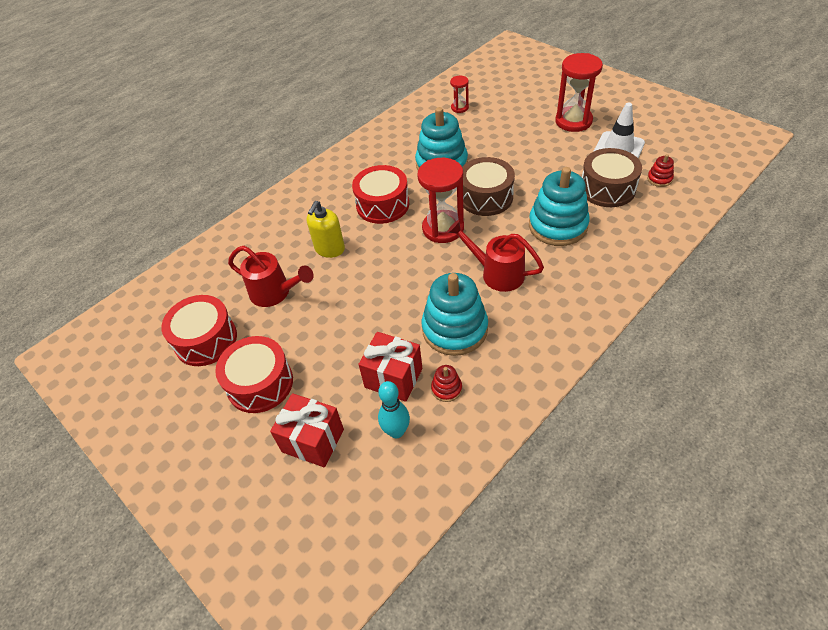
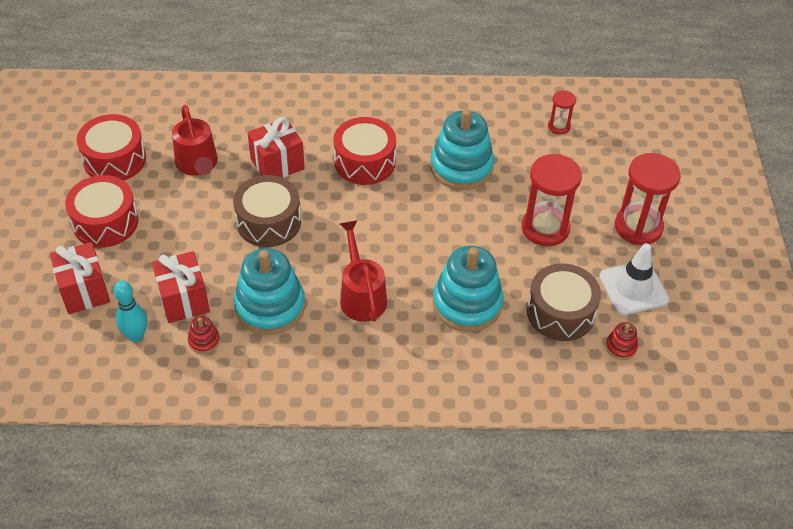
camera: 40 degrees right, 0 degrees up
yellow soap dispenser [307,201,345,258] -> red gift [248,117,305,178]
red hourglass [418,158,464,243] -> red hourglass moved to [522,154,582,247]
brown drum [462,157,515,216] -> brown drum moved to [233,175,301,247]

